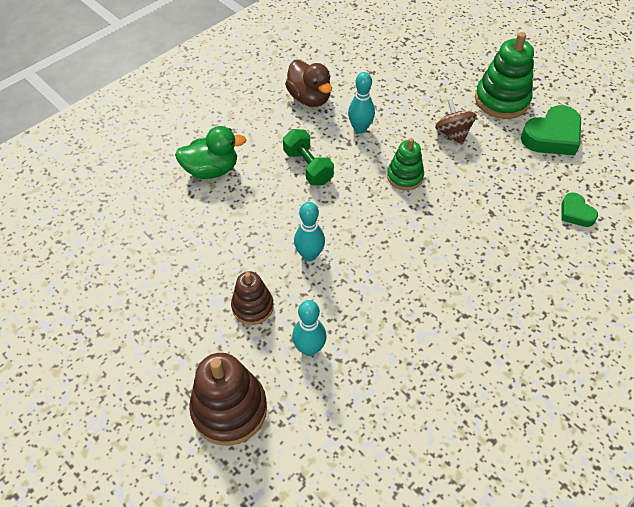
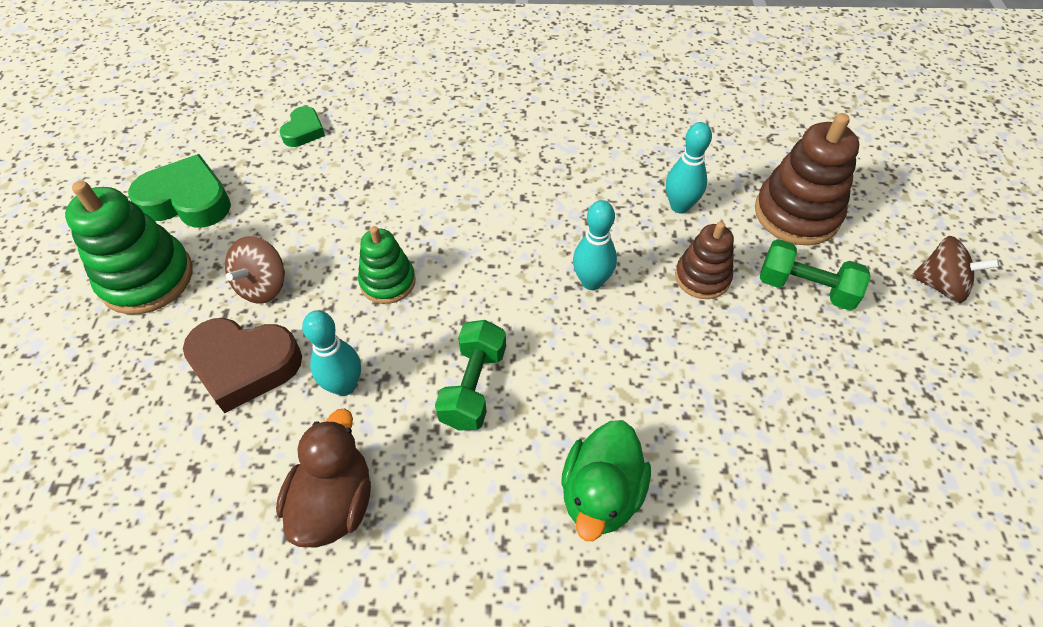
camera: 135 degrees left, 0 degrees up
green duck [175,126,246,179] -> green duck turned 105 degrees counterclockwise [561,420,651,541]
none -> brown heart [183,318,302,413]
none -> green dumbbell [760,239,871,311]
none -> brown spinning top [912,236,999,303]

